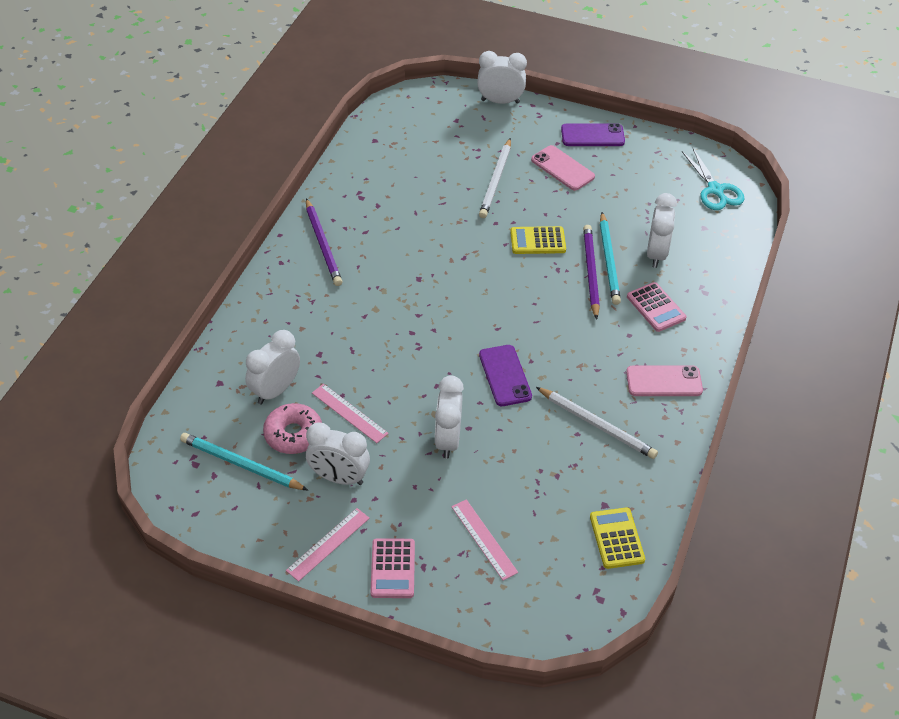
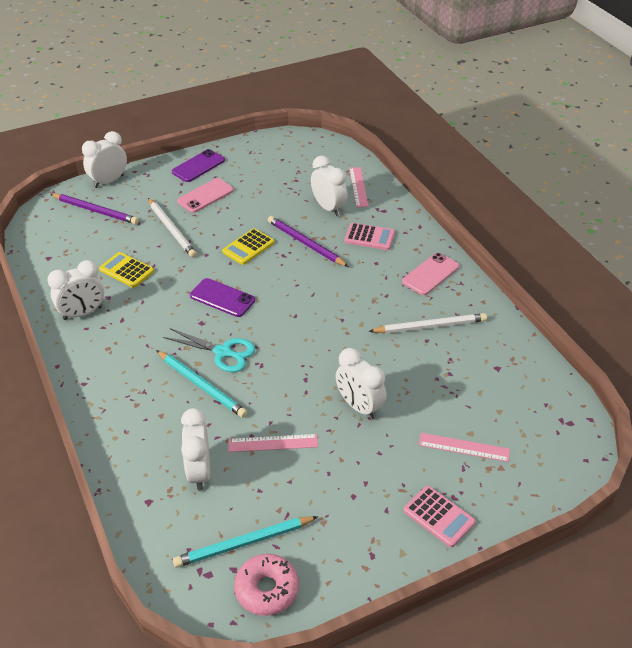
camera: 45 degrees left, 5 degrees down
pink donut [263,403,322,454] -> pink donut moved to [234,554,299,616]
pink ruler [286,508,370,582] -> pink ruler moved to [349,167,369,207]
purple pencil [306,198,343,286] -> purple pencil moved to [50,194,139,224]
white clock [306,422,370,485] -> white clock moved to [47,260,104,320]
purple phone [479,345,532,406] -> purple phone moved to [190,278,255,317]
pink phone [531,145,595,191] -> pink phone turned 45 degrees counterclockwise [177,178,234,213]
yellow calculator [590,508,645,569] -> yellow calculator moved to [99,252,154,288]
turquoise pencil [600,212,621,305] -> turquoise pencil moved to [156,350,247,418]
turquoise scissors [682,148,744,210] -> turquoise scissors moved to [163,328,255,372]

